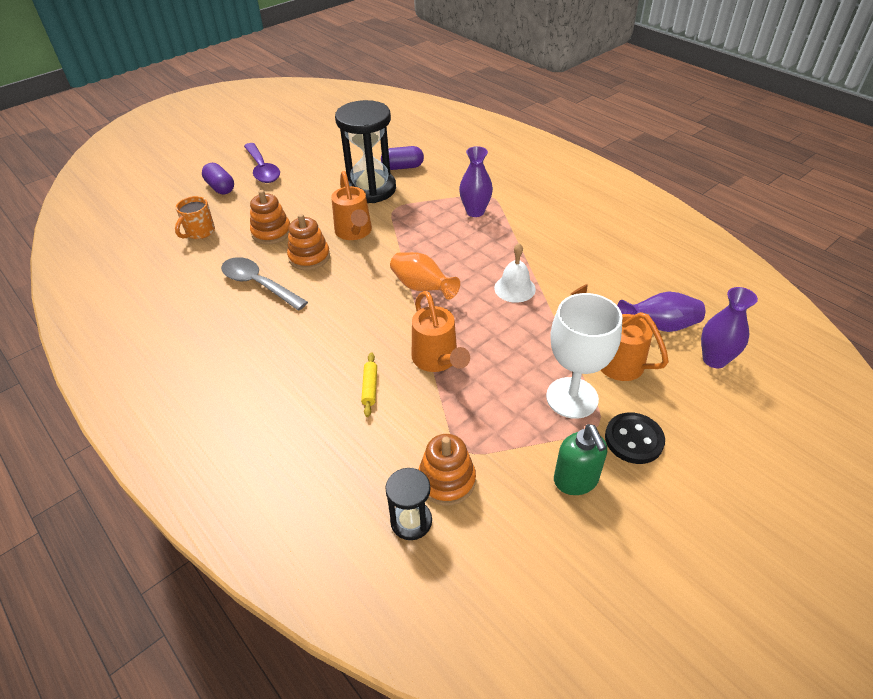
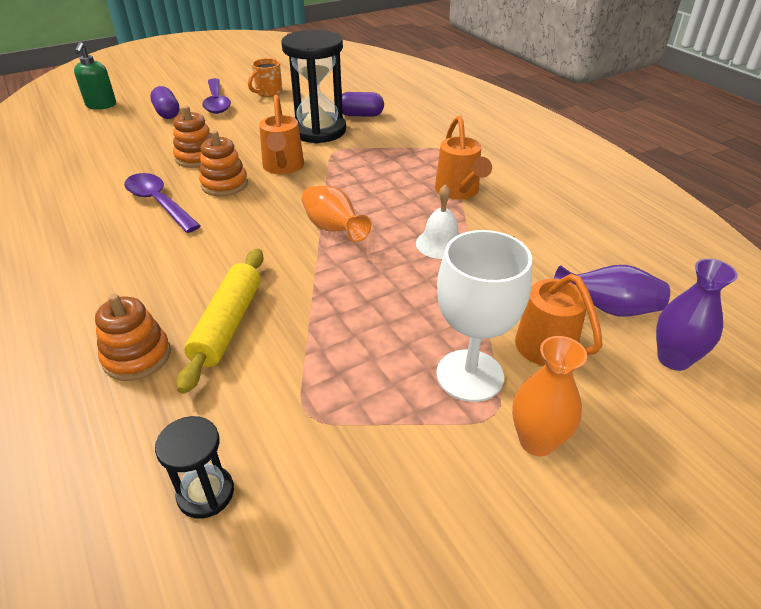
camera: 10 degrees right, 5 degrees down
orange mug [175,196,215,239] -> orange mug moved to [248,58,282,97]
grey spoon [221,257,308,310] -> purple spoon [124,173,201,233]
yellow rolling pin [361,353,377,417] -> yellow rolling pin [177,248,264,394], size x2.04
orange watering can [412,291,470,372] -> orange watering can moved to [435,116,492,200]
orange stacking toy [418,434,476,506] -> orange stacking toy moved to [95,294,171,381]
purple vase [459,146,493,217] -> none
green soap dispenser [554,424,607,495] -> green soap dispenser moved to [74,42,116,110]
black button [605,412,665,464] -> orange vase [512,336,587,456]

